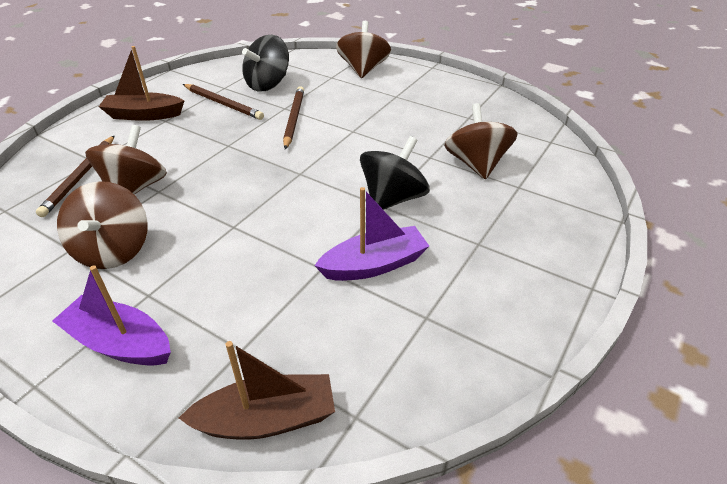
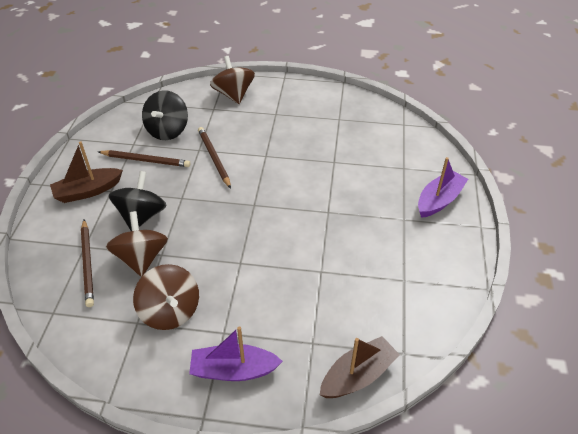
camera: 25 degrees left, 5 degrees up
purple boat [314,187,429,281] -> purple boat moved to [418,157,468,218]
black spinning top [360,136,430,210] -> black spinning top moved to [109,171,167,231]
brown spinning top [444,103,517,180] -> none

